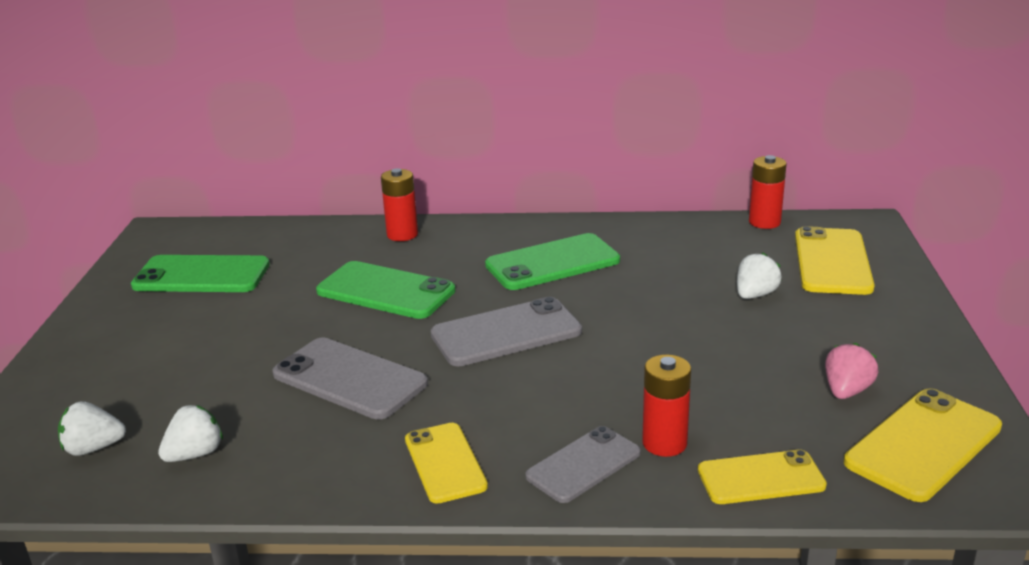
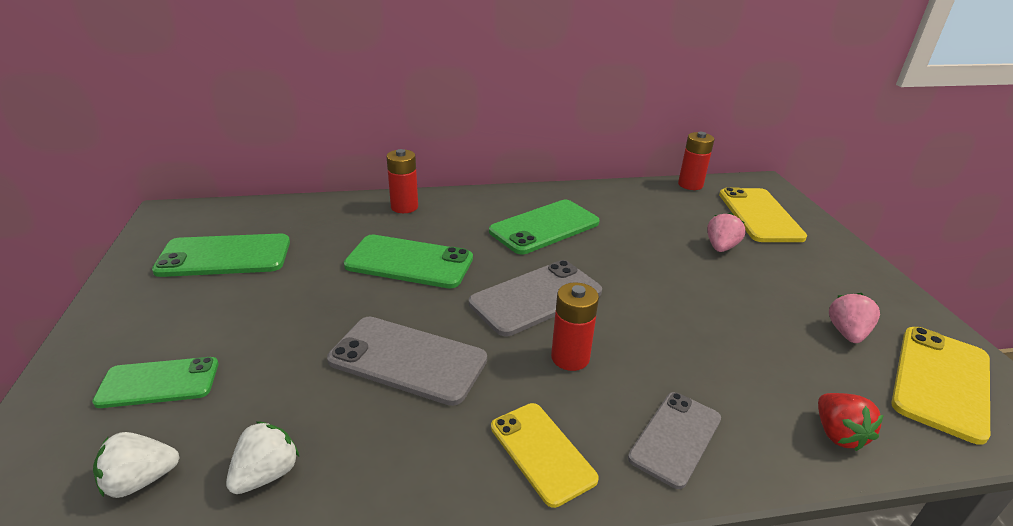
camera: 15 degrees left, 5 degrees up
red battery [642,354,691,457] -> red battery moved to [551,282,599,371]
yellow phone [698,449,827,504] -> red strawberry [818,393,884,451]
white strawberry [737,252,782,299] -> pink strawberry [707,213,746,252]
none -> green phone [92,357,218,408]

